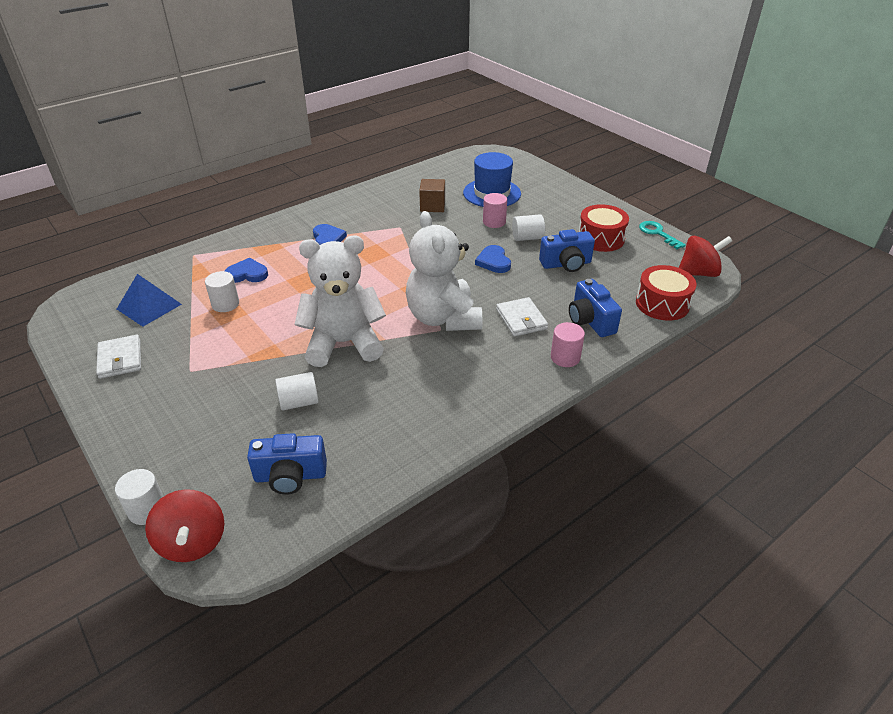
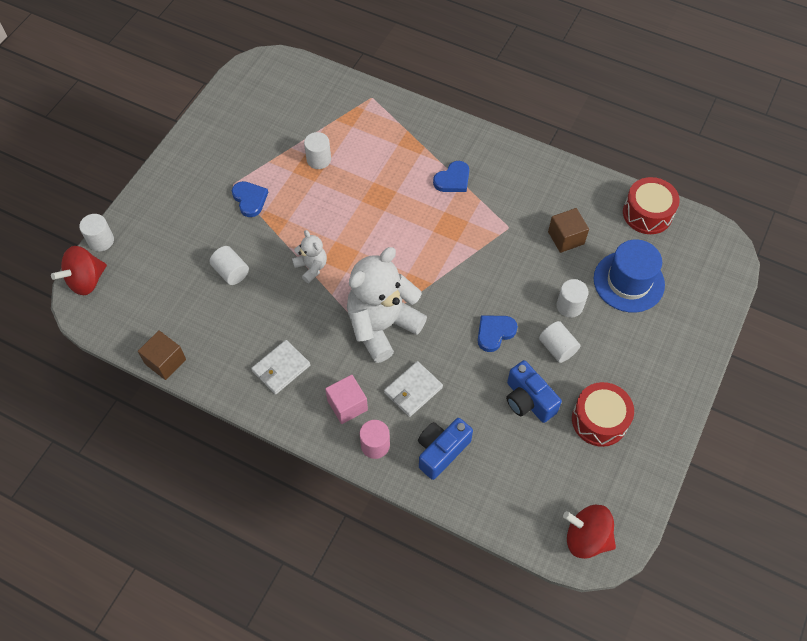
camera: 65 degrees right, 20 degrees up
white wallet [96,335,141,379] -> white wallet moved to [251,340,310,395]
blue pyramid [117,274,182,327] -> none
blue heart [225,258,268,283] -> blue heart moved to [232,181,268,217]
blue camera [247,433,327,495] -> none
white teddy bear [295,236,386,367] -> white teddy bear [292,230,327,283], size x0.47
pink cylinder [483,193,507,228] -> white cylinder [557,279,589,318]
red drum [636,265,697,321] -> red drum moved to [623,177,680,234]
turquoise key [639,221,686,249] -> none
red spinning top [679,236,732,277] -> red spinning top turned 150 degrees clockwise [563,505,616,559]
none -> brown cube [138,330,186,380]
none -> pink cube [325,375,368,424]

